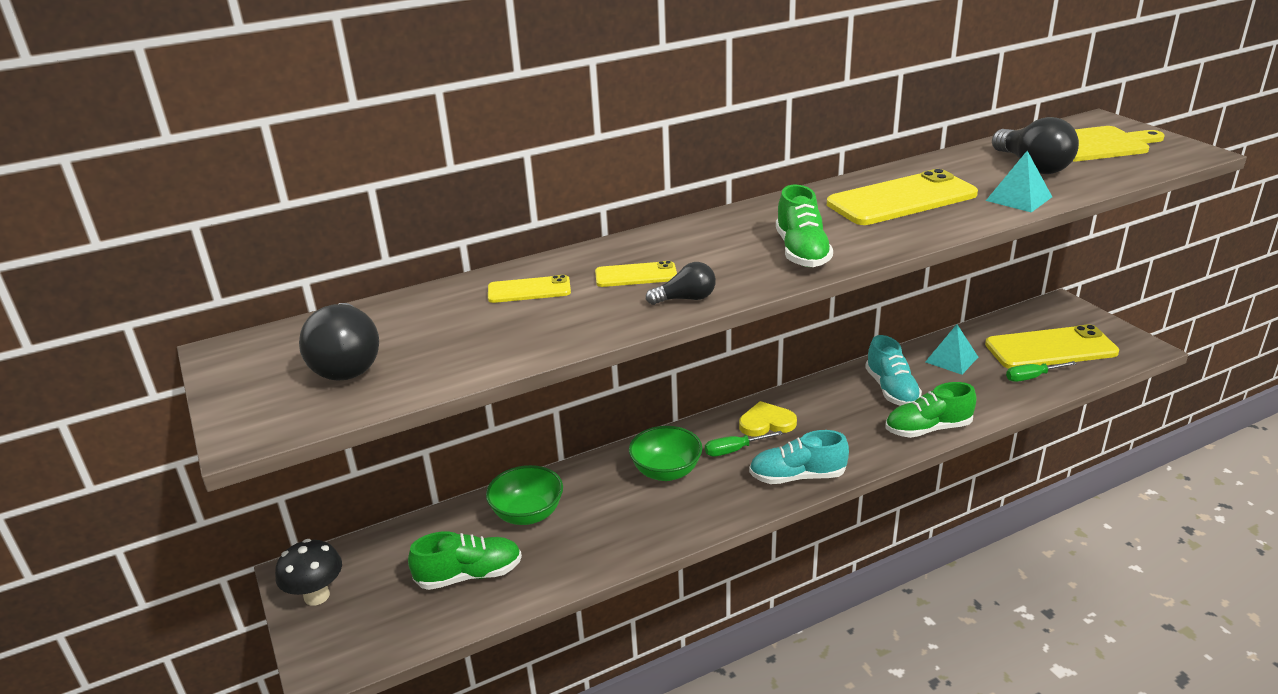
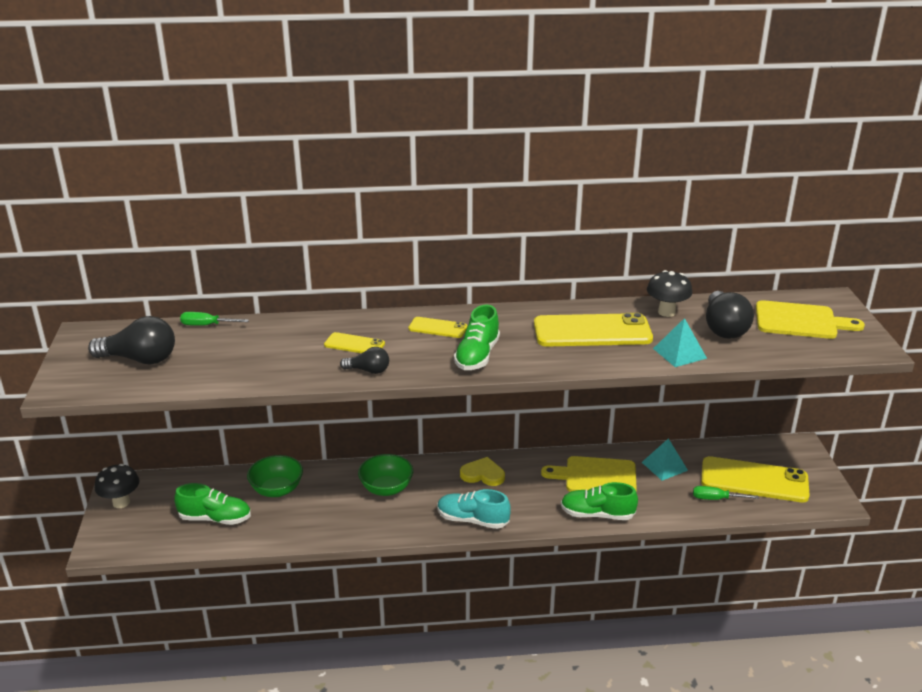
camera: 20 degrees right, 0 degrees up
black light bulb [299,303,379,381] -> black light bulb turned 90 degrees counterclockwise [88,316,175,364]
yellow phone [488,275,571,303] -> yellow phone moved to [408,317,467,338]
green screwdriver [705,431,783,457] -> green screwdriver moved to [180,312,249,326]
turquoise shoe [865,335,922,406] -> yellow cutting board [541,456,637,492]
none -> black mushroom [647,270,692,317]

